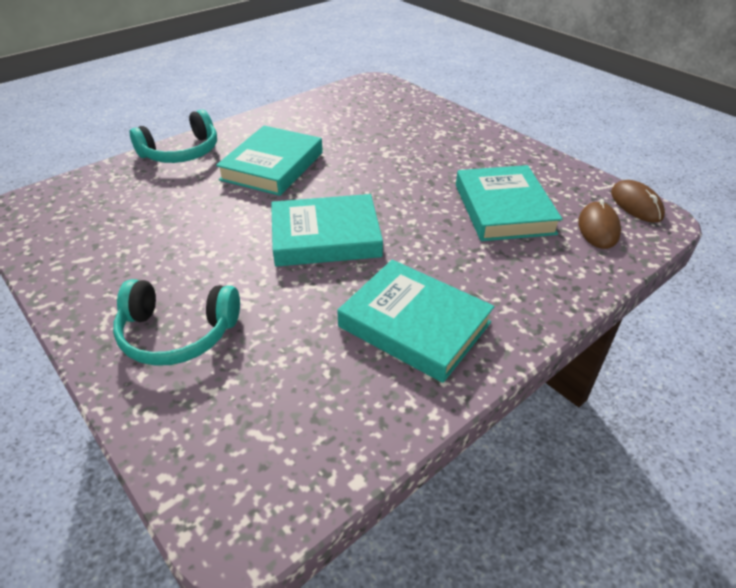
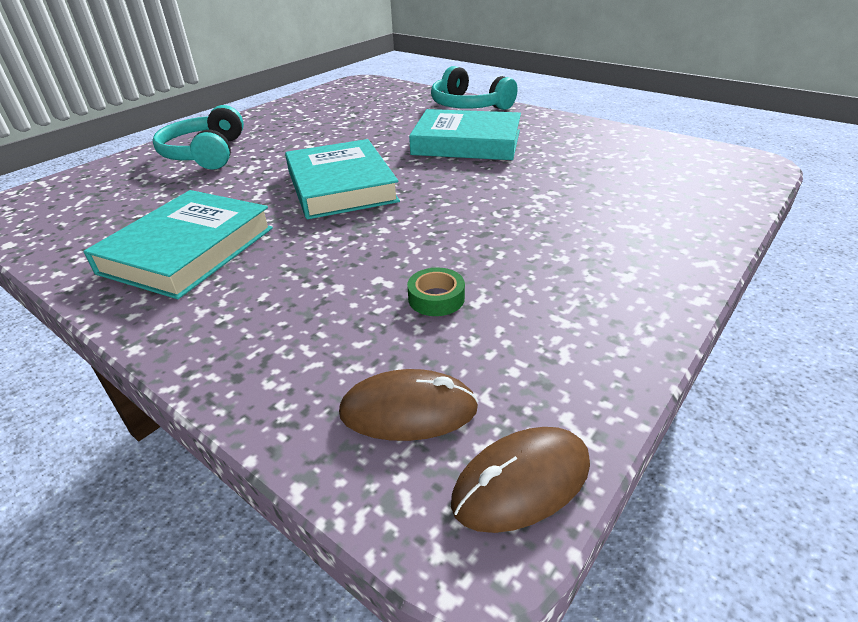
camera: 80 degrees right, 5 degrees down
turquoise book [456,165,562,241] -> green tape [407,268,465,316]

